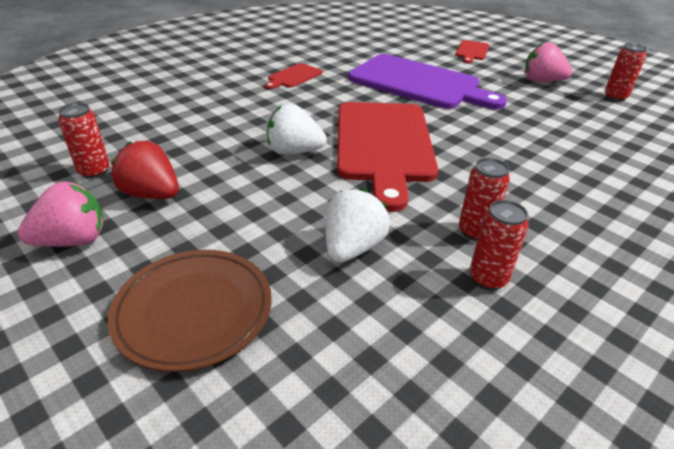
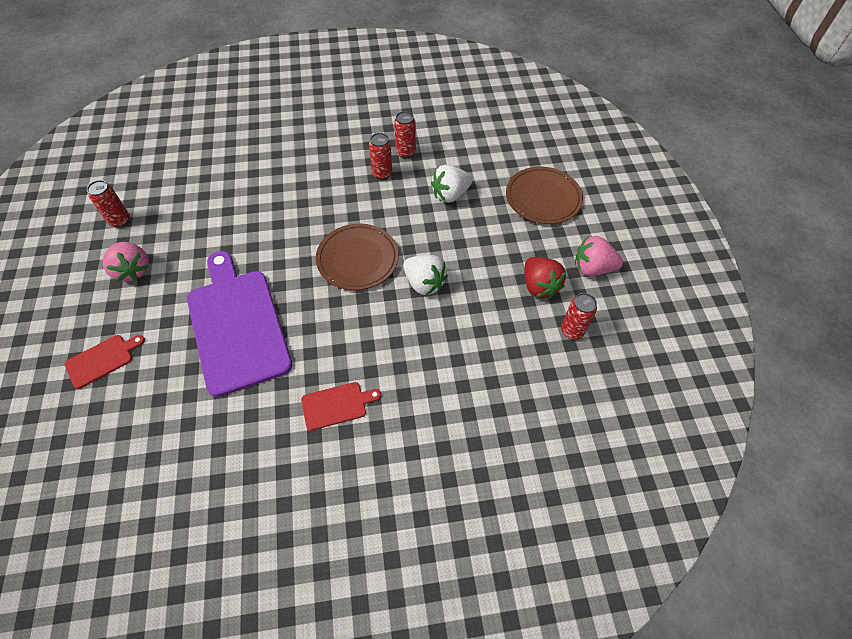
camera: 145 degrees left, 20 degrees up
red cutting board [337,102,438,212] -> brown plate [316,224,399,290]

